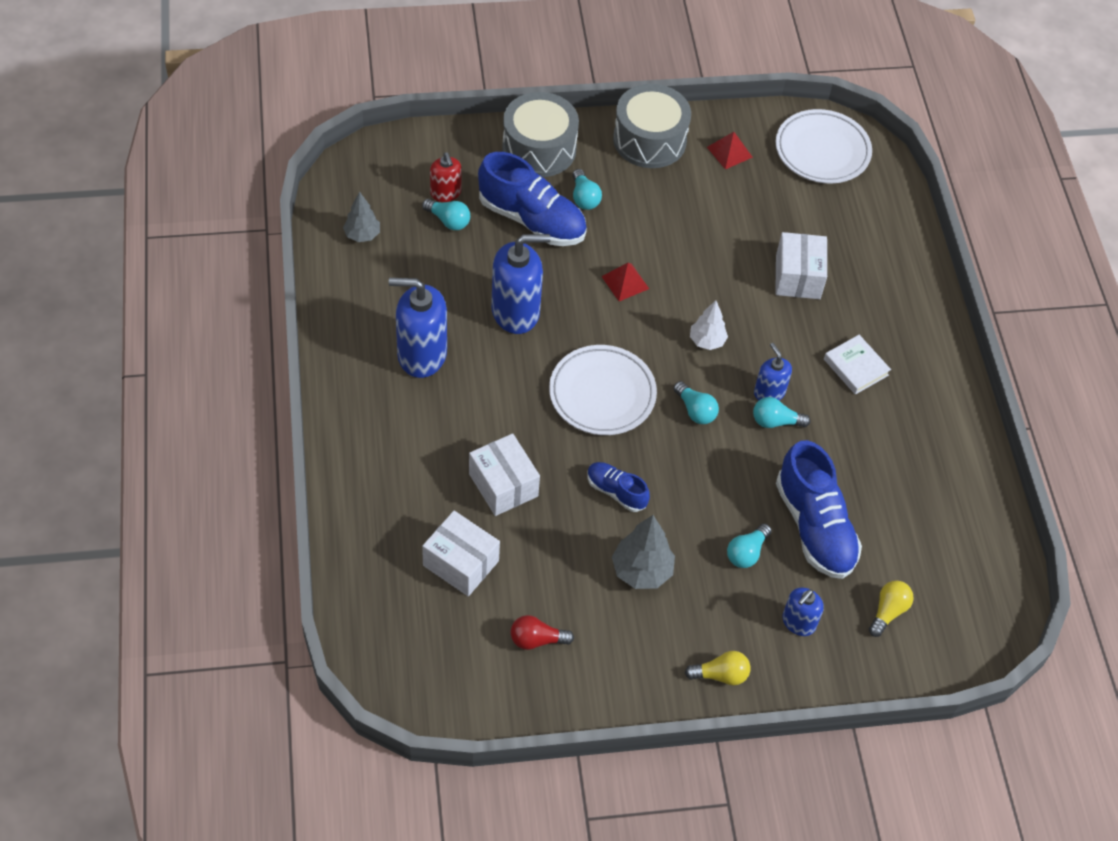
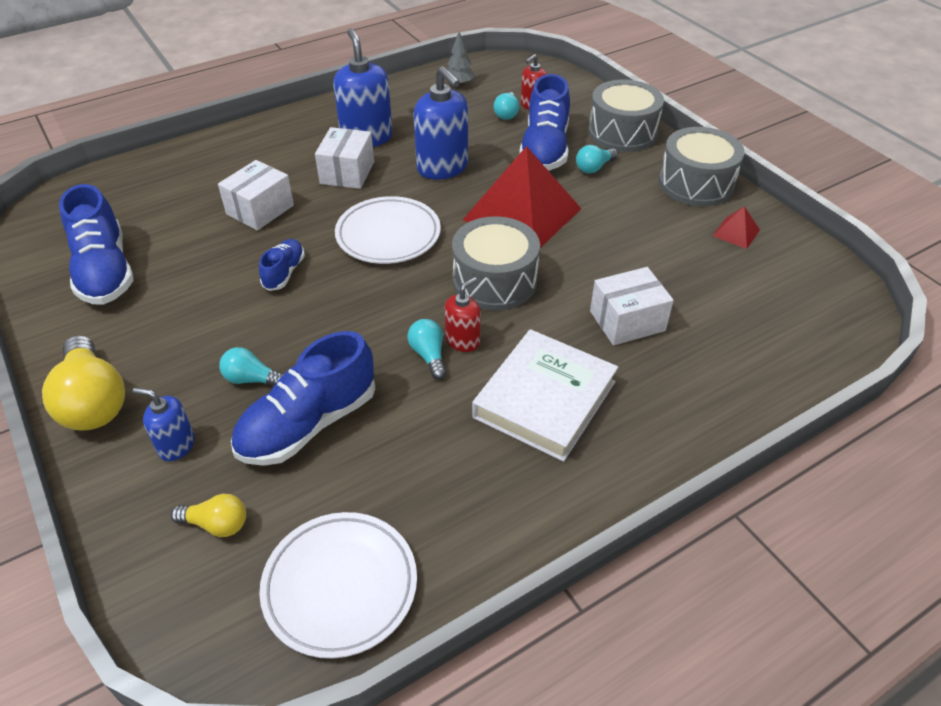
camera: 70 degrees right, 10 degrees down
white box [422,511,500,596] -> white box moved to [315,127,374,189]
red light bulb [511,615,574,650] -> blue shoe [59,184,134,305]
red pyramid [601,263,649,301] -> red pyramid [463,146,581,248], size x2.45
grey tree [612,515,675,589] -> none
turquoise light bulb [673,381,719,424] -> none
yellow light bulb [685,651,750,685] -> yellow light bulb [42,335,125,431], size x1.92
white tree [690,300,728,350] -> grey drum [452,216,540,310]
blue soap dispenser [754,343,792,400] -> red soap dispenser [445,277,481,352]
white plate [776,109,872,184] -> white plate moved to [259,512,417,659]
white book [824,335,891,395] -> white book [472,329,618,462], size x1.89

